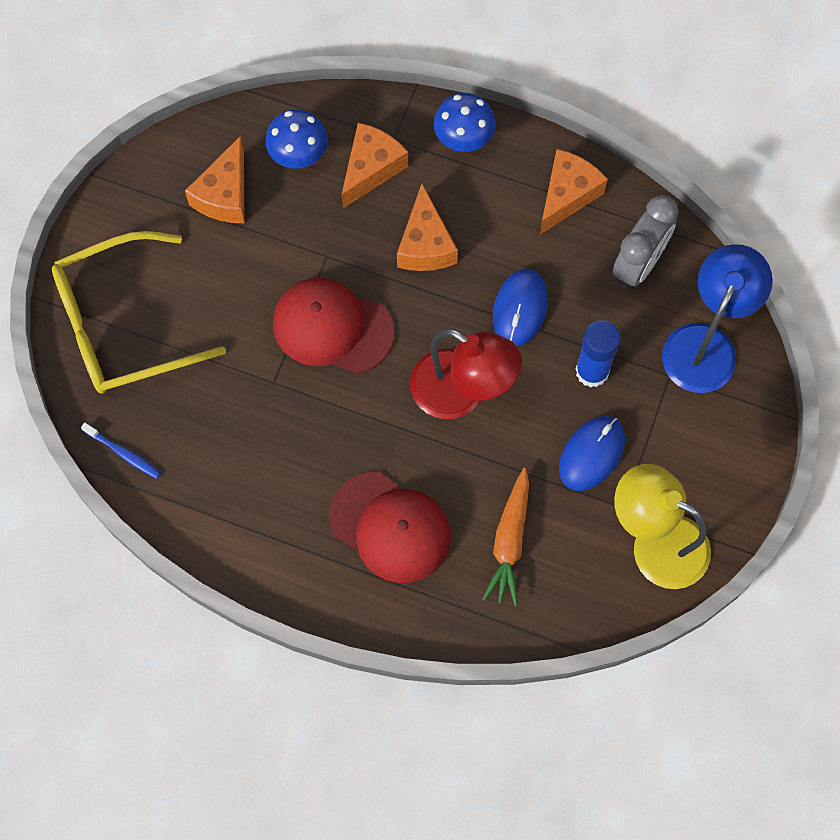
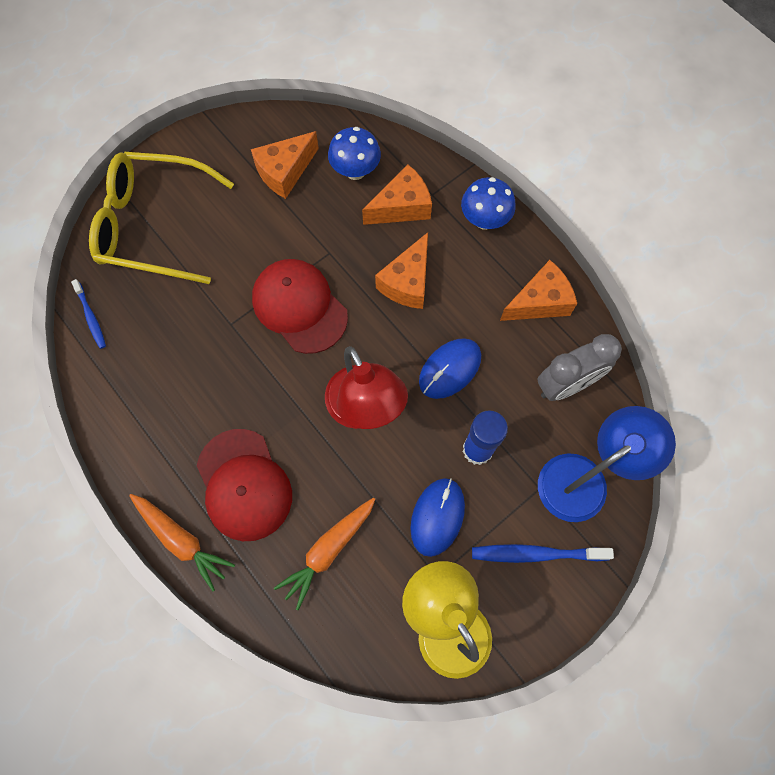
camera: 30 degrees right, 0 degrees up
blue mouse [559,416,625,491] -> blue mouse turned 45 degrees counterclockwise [410,478,465,557]
none -> orange carrot [129,494,235,592]
none -> blue toothbrush [472,544,614,563]

